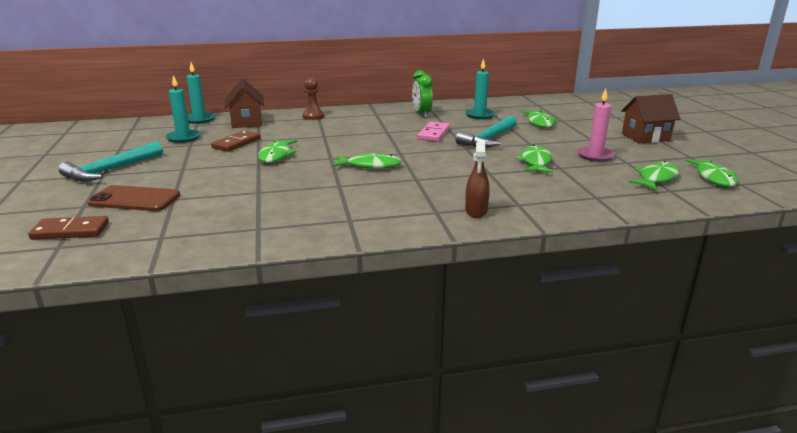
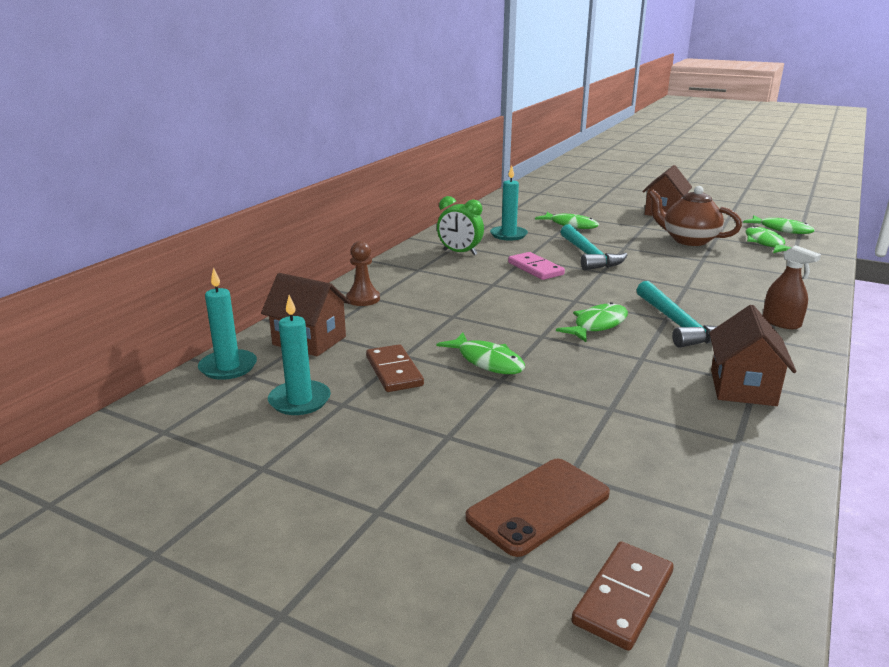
camera: 50 degrees left, 0 degrees up
turquoise hammer [59,142,163,181] -> turquoise hammer moved to [637,281,717,348]
green fish [515,145,553,173] -> none
pink candle [577,89,615,162] -> brown teapot [648,186,742,246]
none -> brown house [709,305,796,406]

